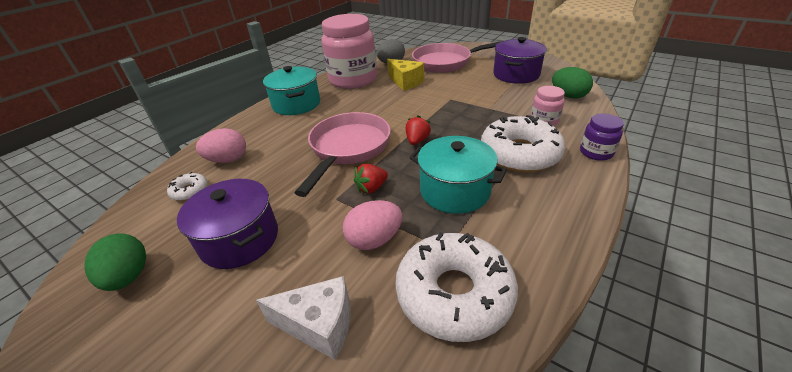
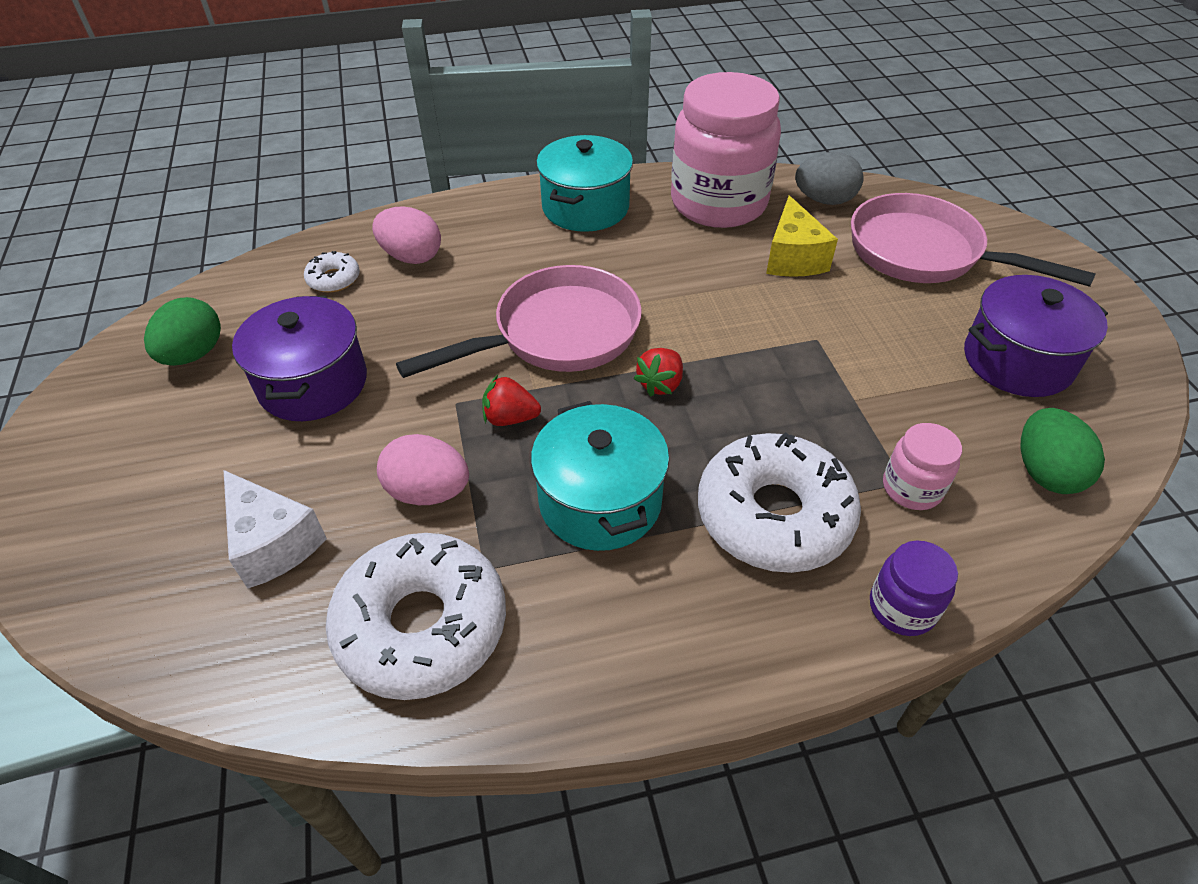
camera: 40 degrees right, 10 degrees up
red strawberry [406,115,431,145] -> red strawberry turned 150 degrees clockwise [634,348,683,397]

